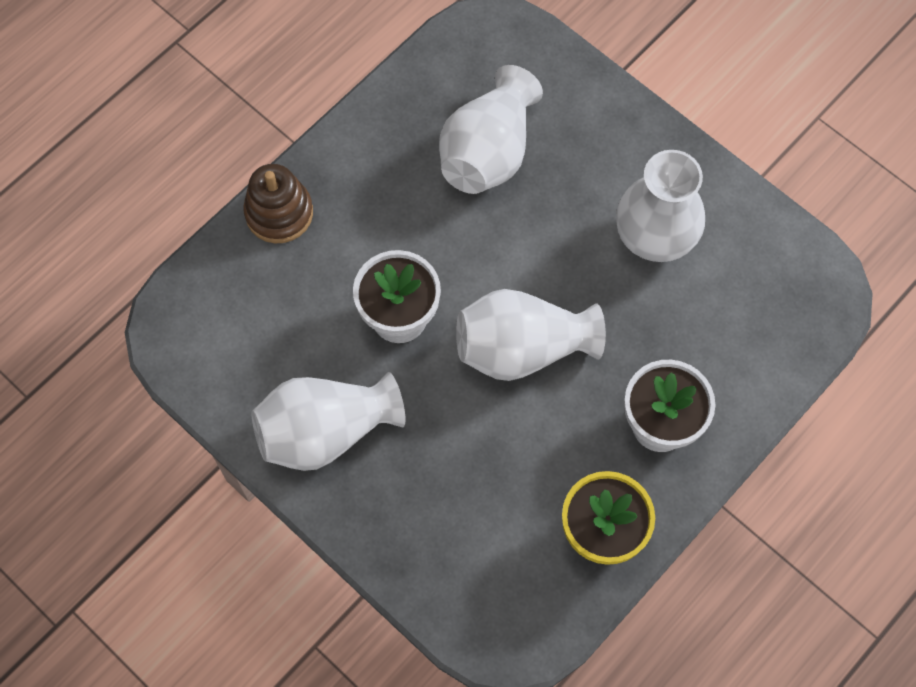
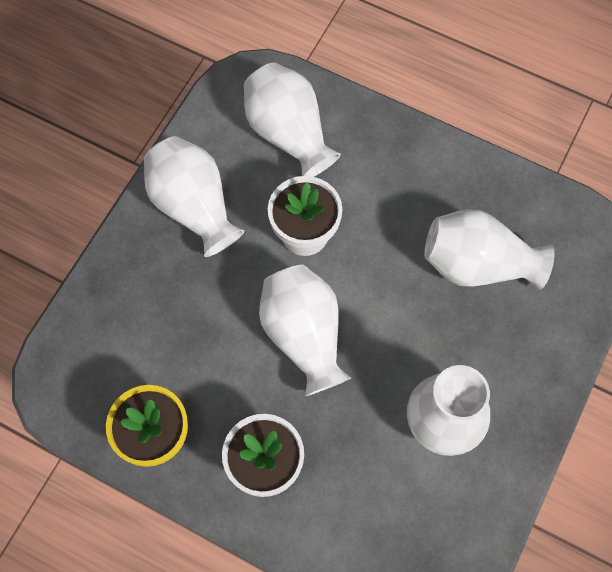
camera: 75 degrees right, 0 degrees up
brown stacking toy [243,164,313,243] -> none
none -> white vase [244,62,341,177]

